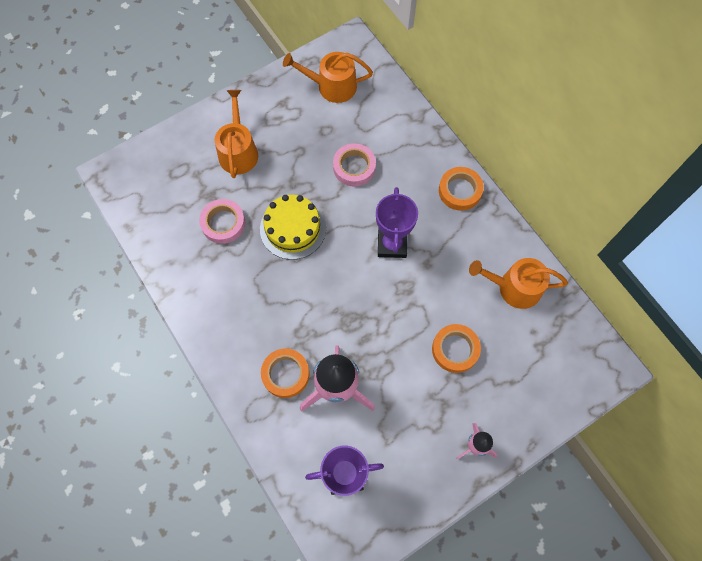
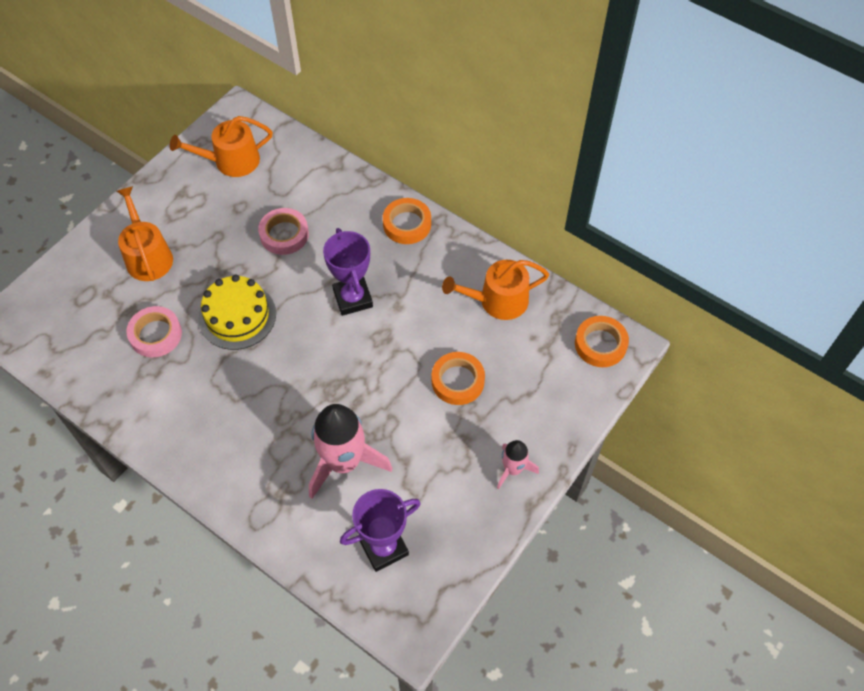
camera: 20 degrees left, 10 degrees down
orange tape [261,348,310,398] -> orange tape moved to [575,316,629,367]

